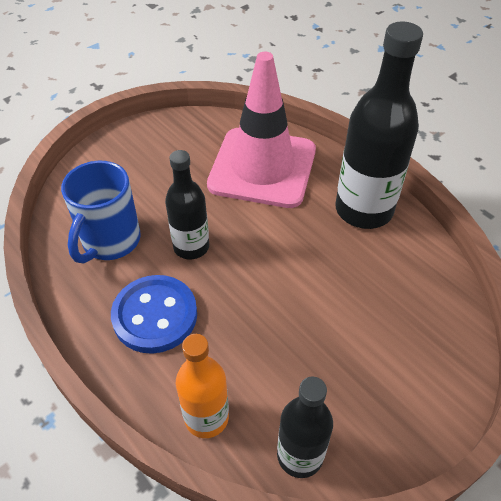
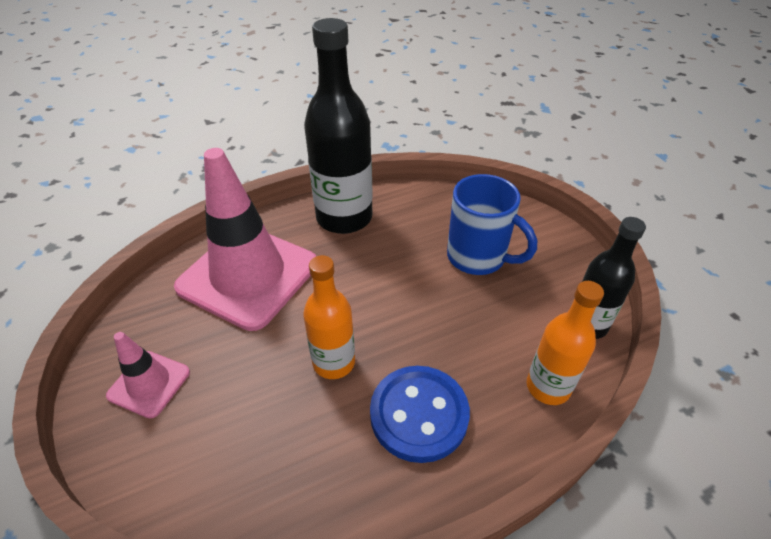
camera: 75 degrees left, 5 degrees down
blue mug [61,161,141,264] -> blue mug moved to [447,174,537,275]
black bottle [165,150,209,259] -> orange bottle [303,255,355,379]
none -> pink traffic cone [106,332,190,419]

